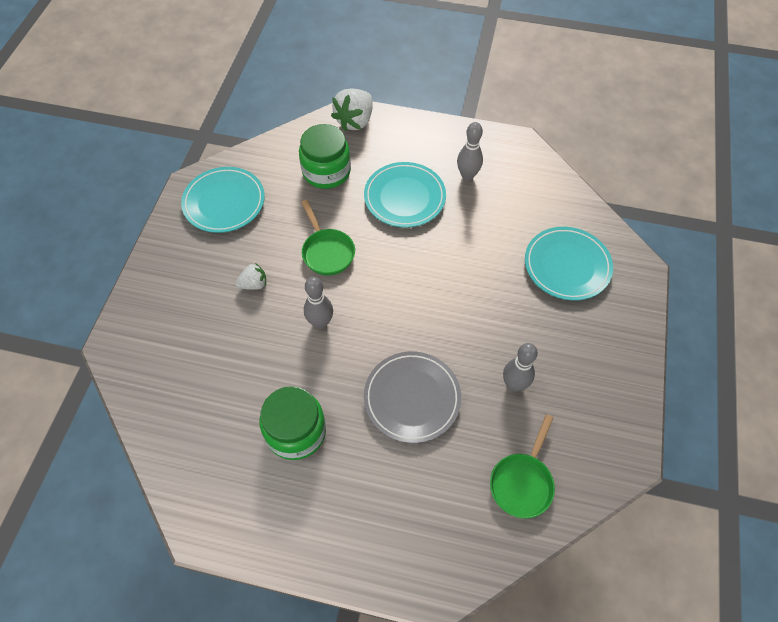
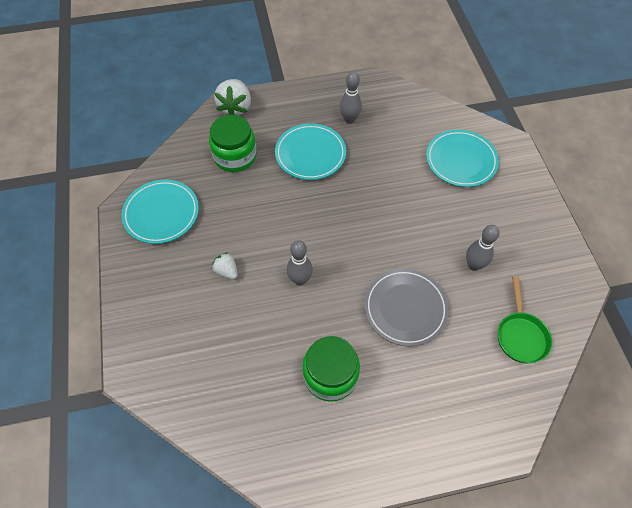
camera: 25 degrees left, 0 degrees up
white strawberry [236,263,266,290] -> white strawberry turned 90 degrees counterclockwise [212,252,238,279]
green pan [301,200,355,276] -> none

